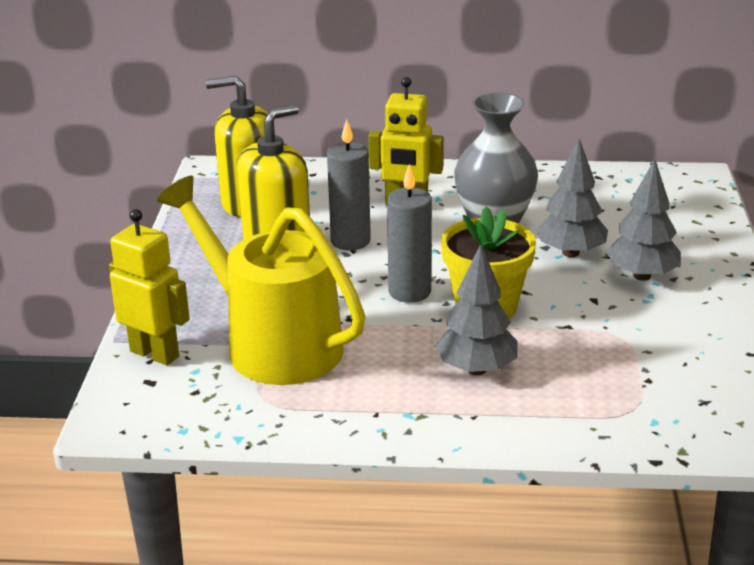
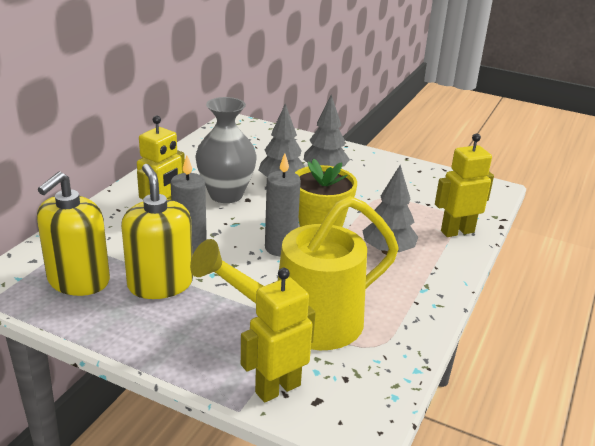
camera: 70 degrees left, 0 degrees up
none -> yellow robot [435,133,494,237]

